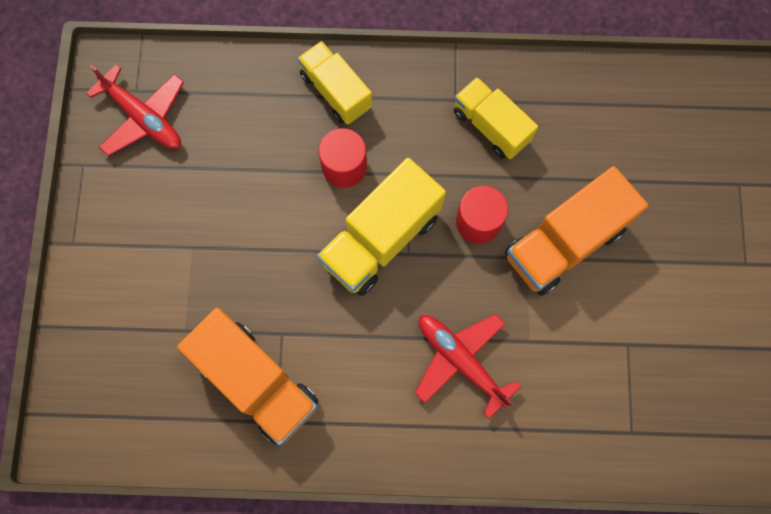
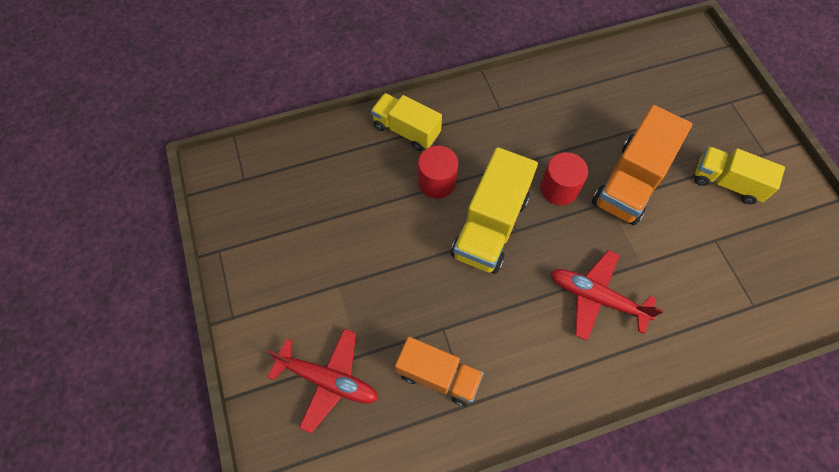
camera: 20 degrees left, 10 degrees down
red plane [86,64,184,156] -> red plane moved to [267,328,378,433]
orange truck [177,308,318,445] -> orange truck [395,337,484,406], size x0.66
yellow truck [454,77,538,159] -> yellow truck moved to [695,146,785,204]

